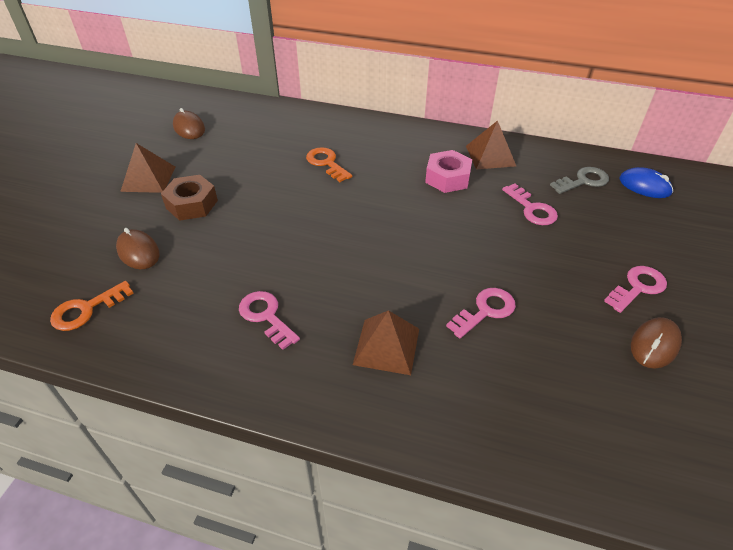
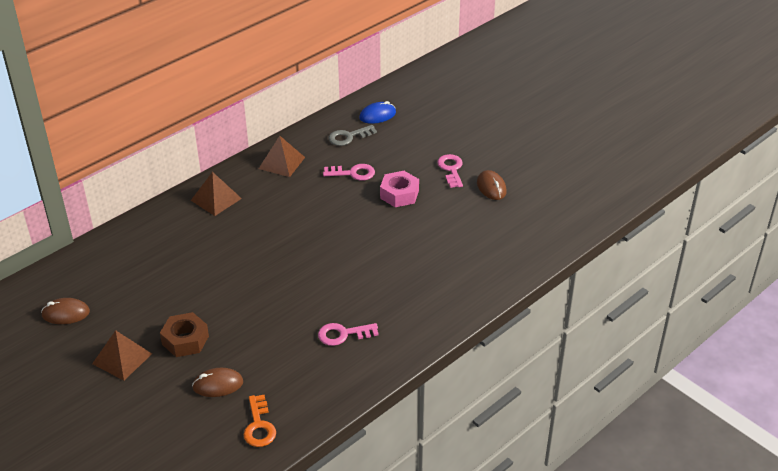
camera: 60 degrees left, 5 degrees down
orange key [306,147,352,182] -> none
brown pyramid [353,310,419,375] -> brown pyramid moved to [191,172,242,216]
pink nut [425,150,472,193] -> pink nut moved to [380,171,419,207]
pink key [446,288,516,339] -> none
grey key [550,167,609,194] -> grey key turned 120 degrees counterclockwise [328,125,377,146]

